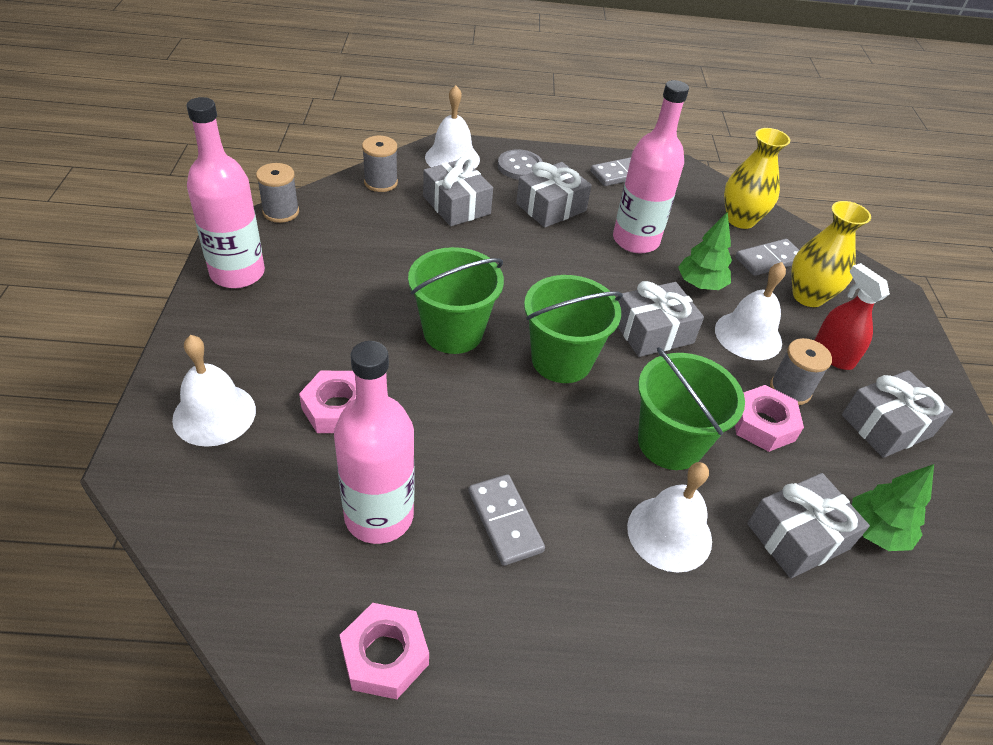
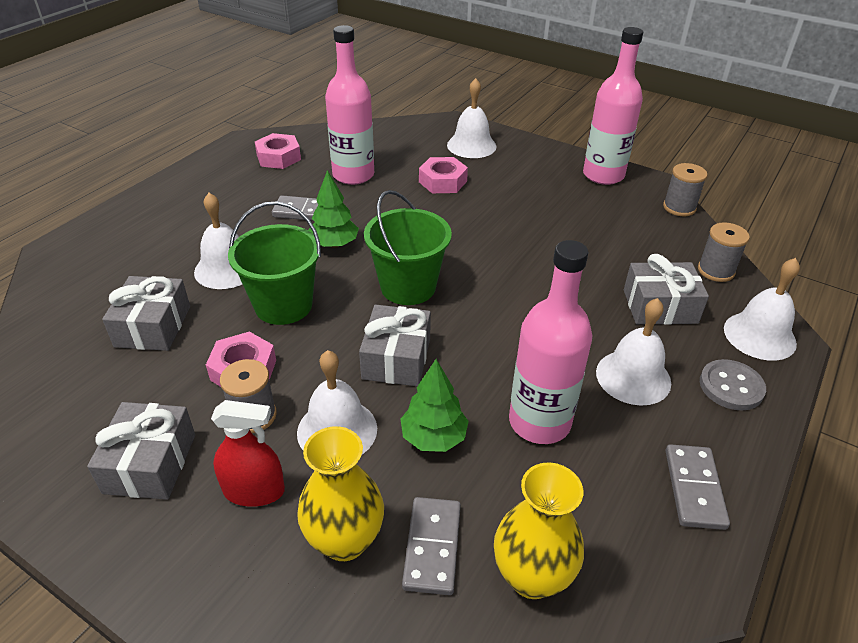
camera: 125 degrees right, 5 degrees down
green bucket [408,247,504,354] -> none
grey gift [516,162,592,228] -> white bell [596,298,671,405]
green tree [852,464,934,551] -> green tree moved to [308,170,359,248]

